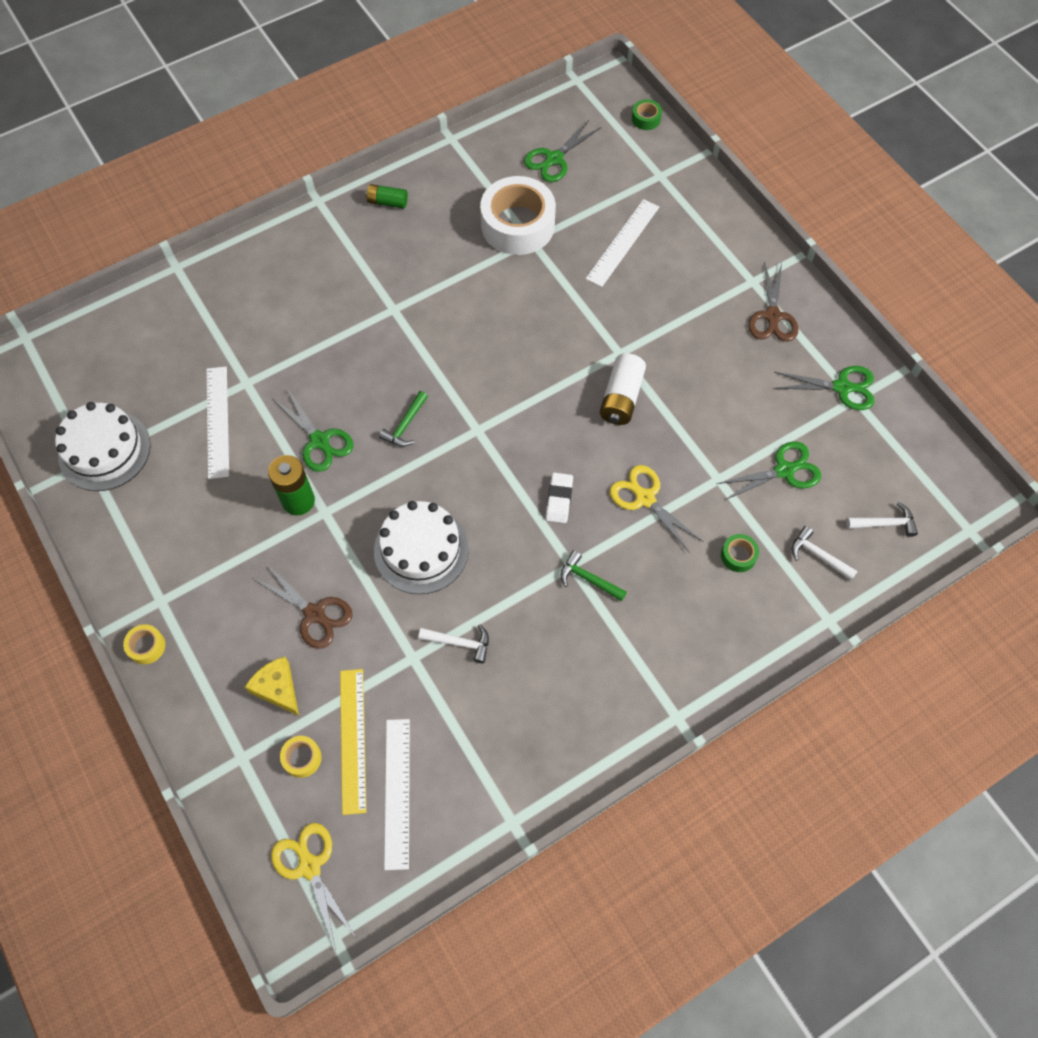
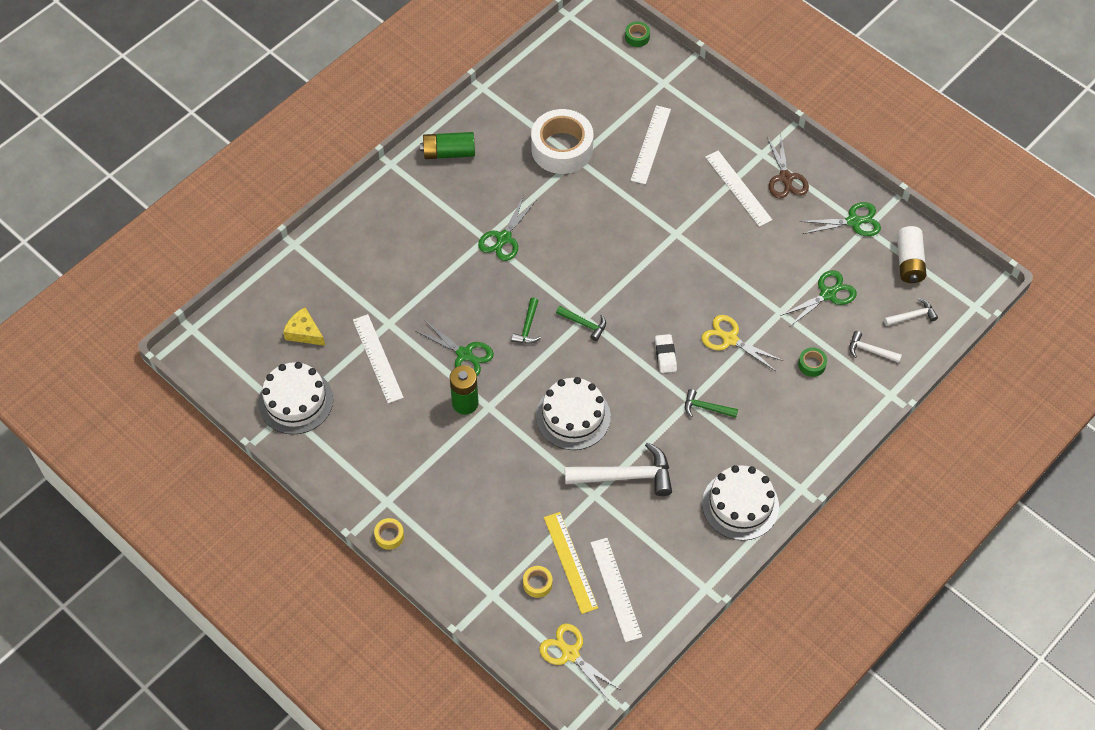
camera: 15 degrees left, 5 degrees down
yellow cheese [245,656,299,716] -> yellow cheese moved to [283,307,325,346]
brown scissors [253,565,353,649] -> none
green battery [366,184,408,208] -> green battery [420,132,475,159], size x1.58
white hammer [418,624,489,663] -> white hammer [565,442,672,496], size x1.93
green scissors [524,120,601,182] -> green scissors moved to [478,195,536,261]
white battery [600,353,646,425] -> white battery moved to [897,226,926,283]
none -> green hammer [556,306,606,341]
none -> white cake [702,465,779,541]
none -> white ruler [705,151,772,227]

